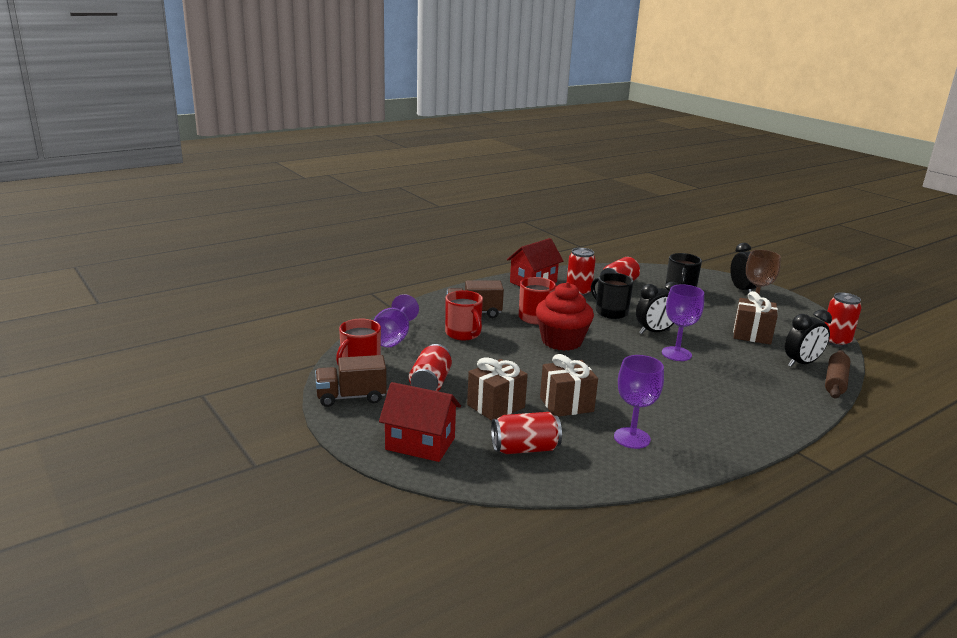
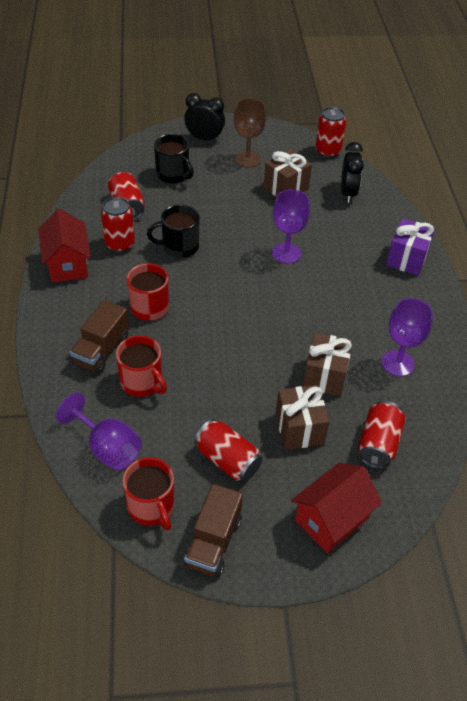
camera: 60 degrees left, 25 degrees up
red mug [445,290,483,340] -> red mug turned 45 degrees clockwise [116,335,167,397]
red cupcake [536,282,594,351] -> none
black clock [636,282,679,334] -> none
brown rolling pin [825,350,850,398] -> none
none -> purple gift [386,218,435,275]

